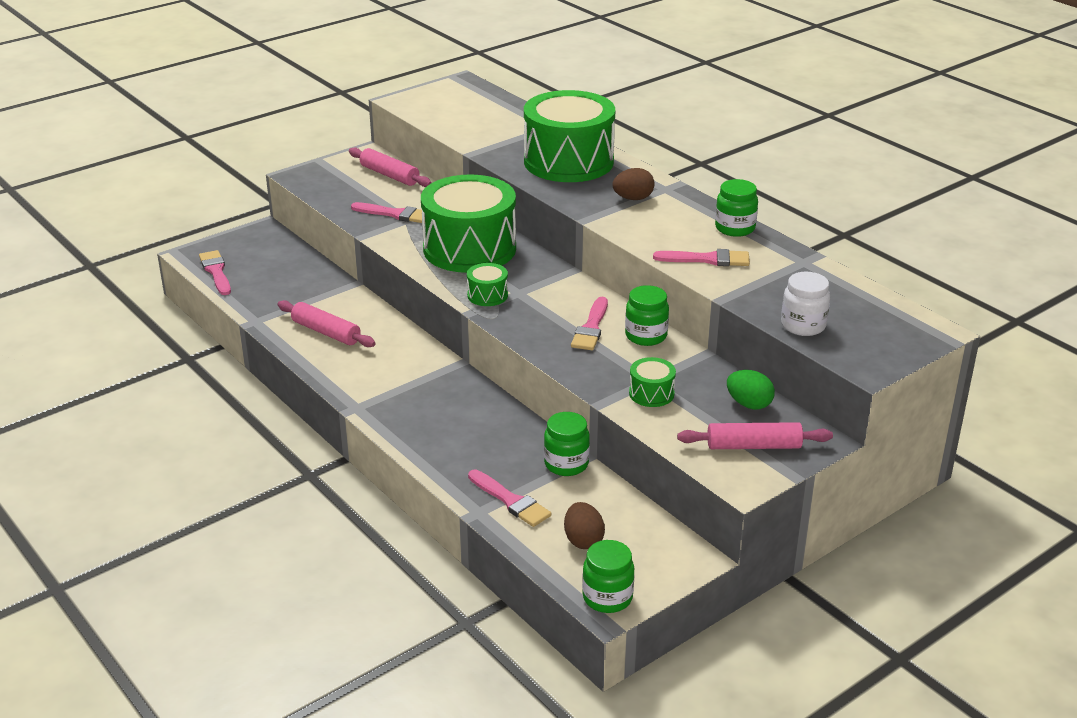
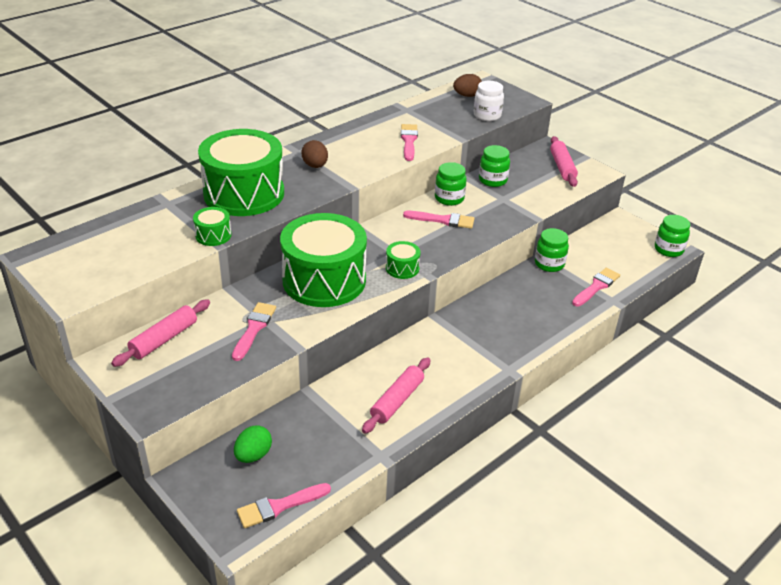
camera: 95 degrees left, 5 degrees up
brown egg [564,502,605,549] -> brown egg moved to [453,74,482,97]
green drum [629,357,676,407] -> green drum moved to [193,207,231,246]
green jar [715,179,758,237] -> green jar moved to [479,145,510,187]
green egg [727,370,775,410] -> green egg moved to [234,425,272,463]

